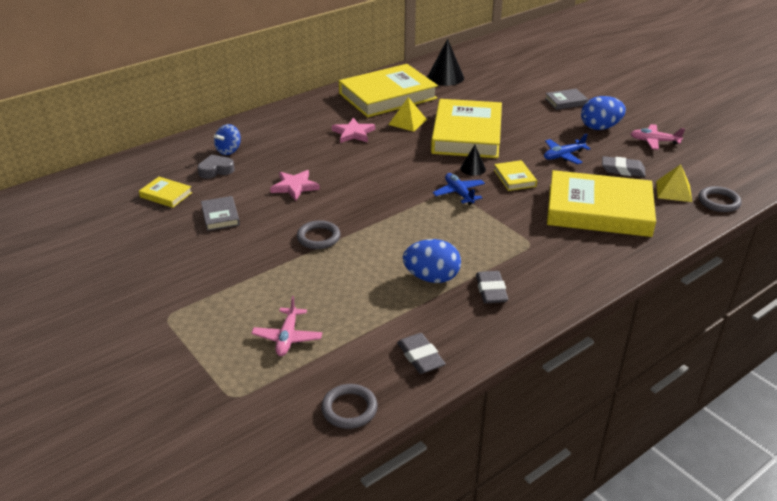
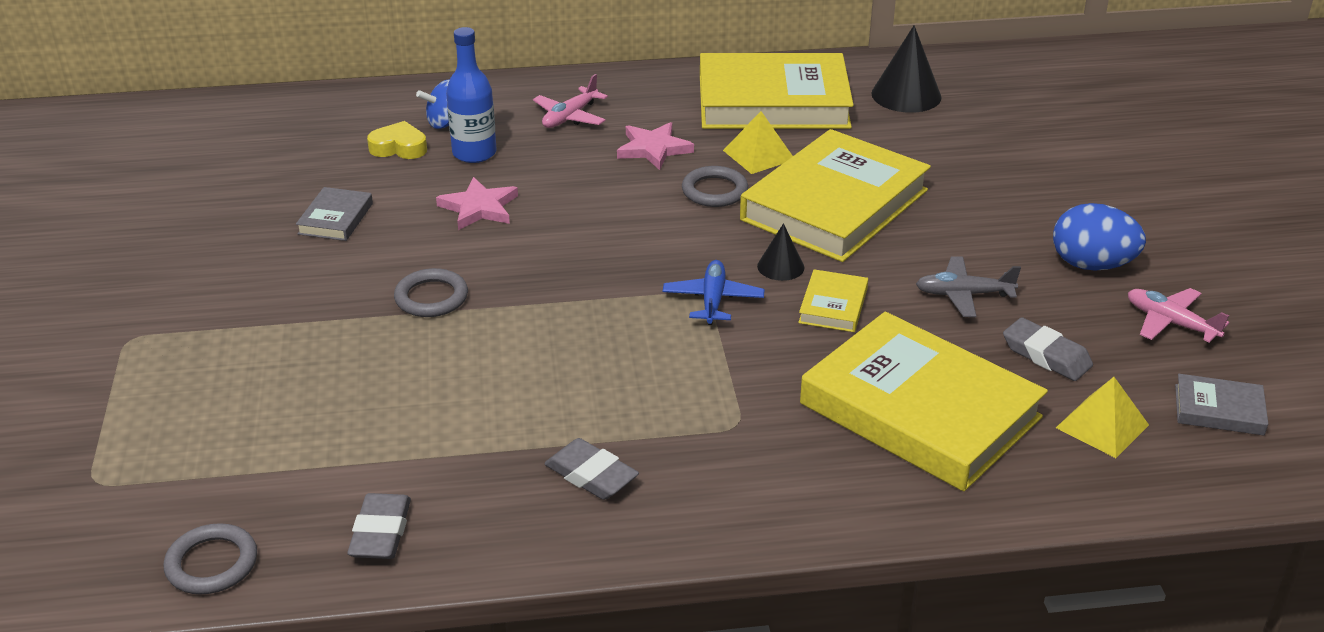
camera: 30 degrees right, 0 degrees up
yellow book [139,177,192,208] -> none
grey heart [198,155,235,179] -> yellow heart [367,121,427,159]
pink plane [251,296,322,356] -> pink plane moved to [533,74,608,128]
blue egg [403,239,461,283] -> none
grey eraser [476,271,508,303] -> grey eraser turned 75 degrees counterclockwise [544,438,639,500]
blue plane [544,134,591,164] -> grey plane [916,256,1021,317]
grey book [545,89,588,110] -> grey book moved to [1175,374,1268,436]
grey ring [698,186,742,212] -> grey ring moved to [682,166,748,207]
none -> blue bottle [446,27,497,163]

